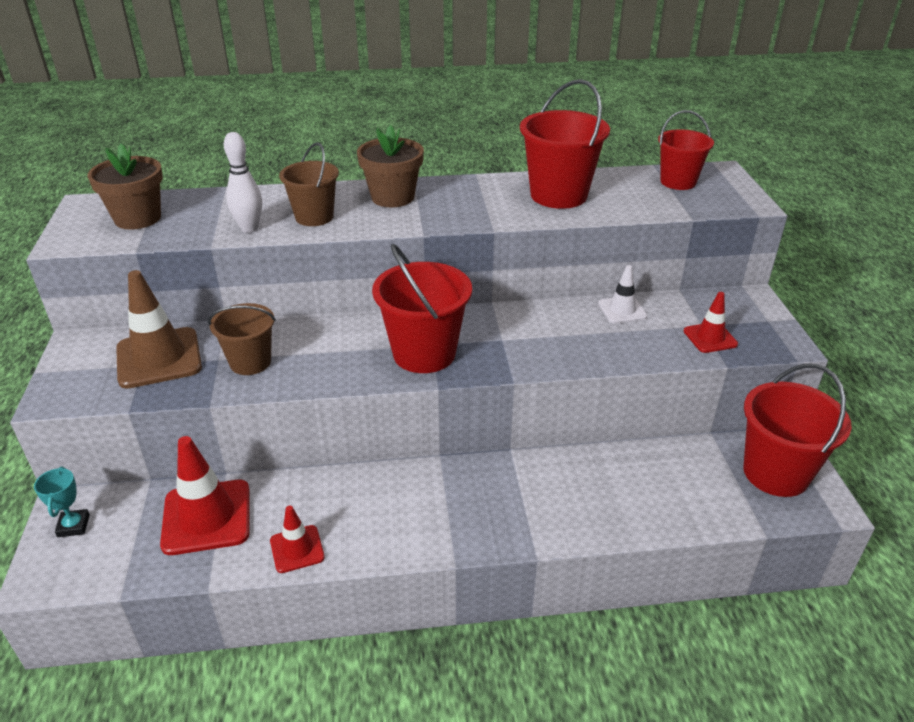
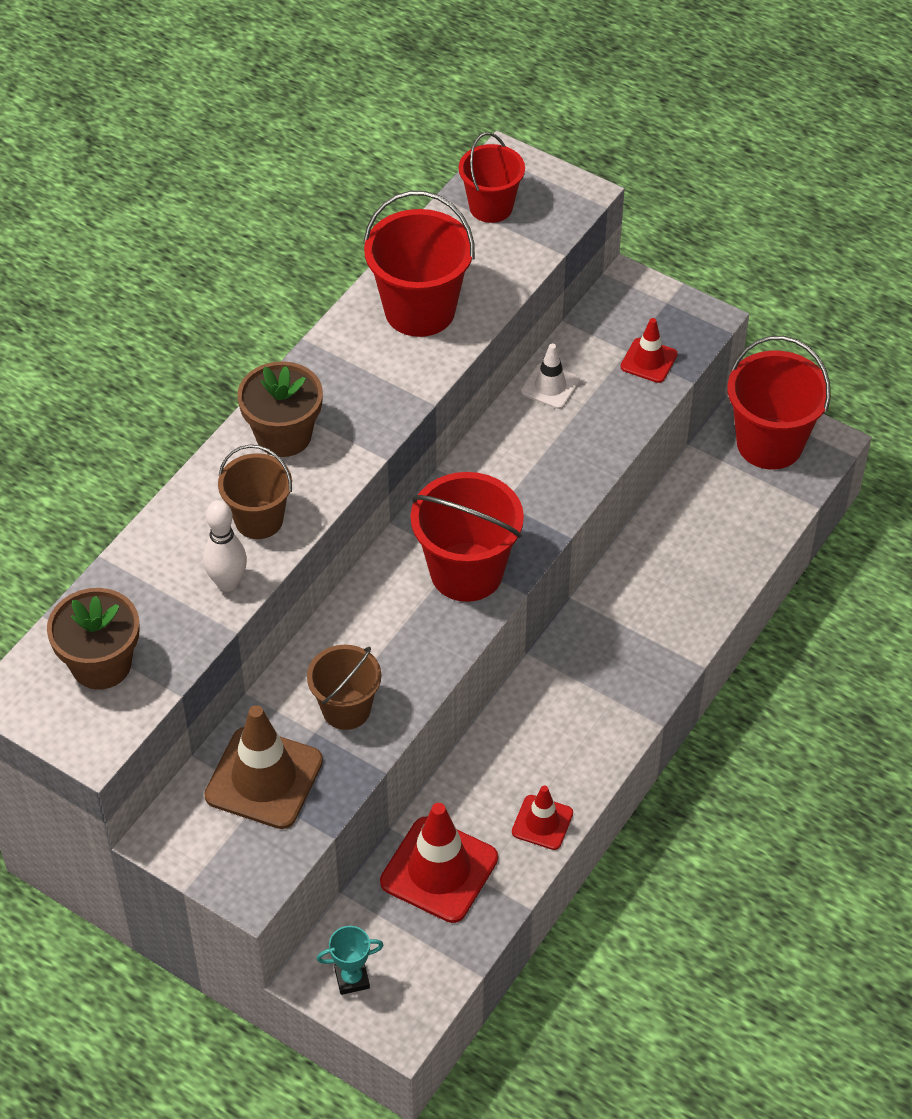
camera: 50 degrees left, 15 degrees up
turquoise trophy [34,467,90,537] -> turquoise trophy turned 45 degrees counterclockwise [317,926,384,995]

